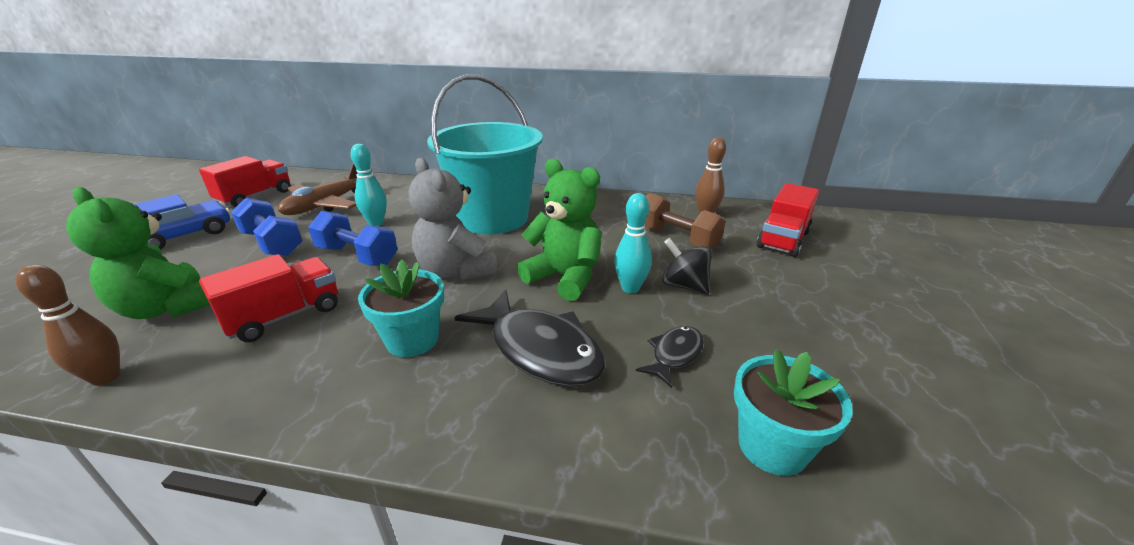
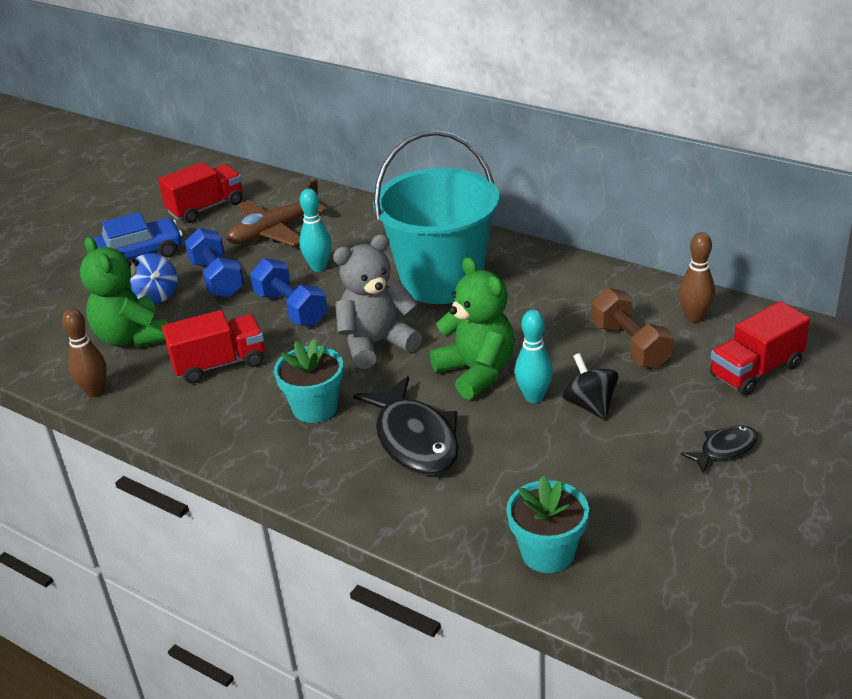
camera: 25 degrees right, 5 degrees up
grey teddy bear [408,158,498,280] -> grey teddy bear turned 75 degrees clockwise [333,234,422,369]
black fish [636,326,704,388] -> black fish moved to [680,425,758,474]
none -> blue spinning top [130,253,178,304]

